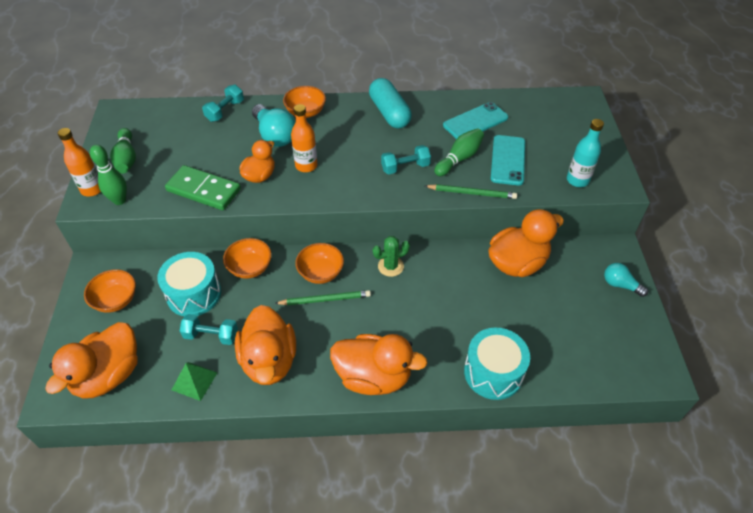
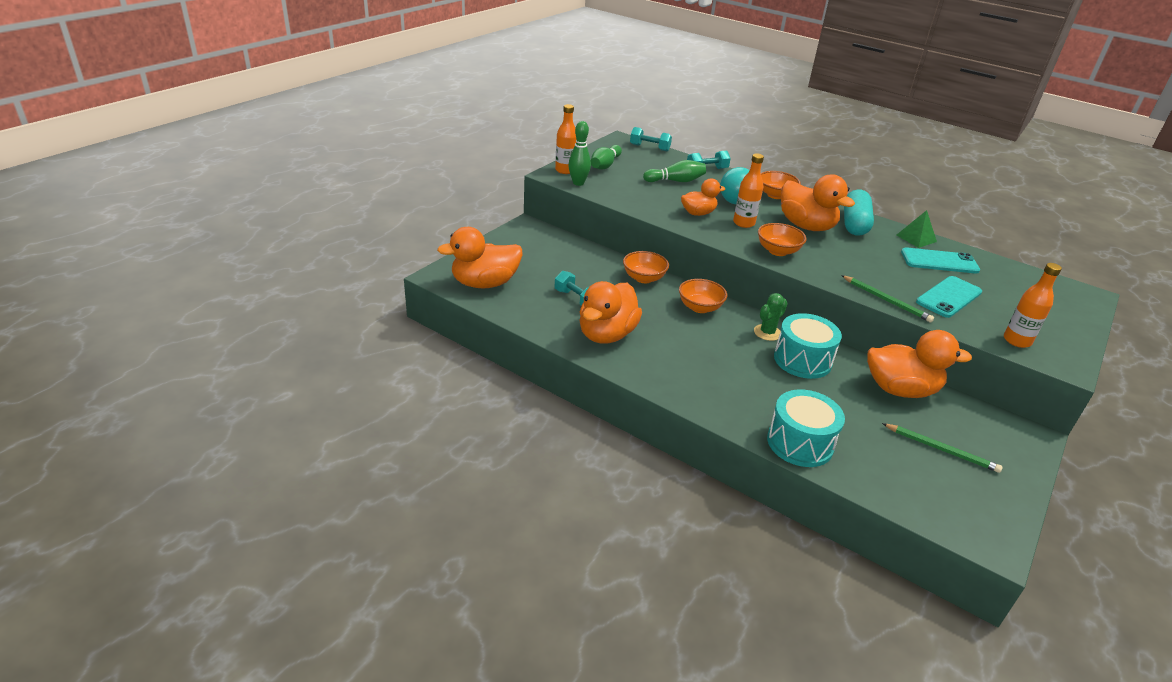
camera: 35 degrees right, 15 degrees down
orange bowl [84,269,136,313] -> orange bowl moved to [758,223,807,256]
turquoise drum [157,252,221,316] -> turquoise drum moved to [774,313,842,379]
green domino [165,165,241,210] -> none
green pyramid [172,362,217,401] -> green pyramid moved to [897,210,937,248]
green pencil [274,290,371,305] -> green pencil moved to [882,423,1003,473]
orange duck [330,334,428,395] -> orange duck moved to [781,174,855,231]
green cactus [373,236,410,277] -> green cactus turned 60 degrees counterclockwise [754,293,788,341]
turquoise dumbbell [381,145,431,174] -> turquoise dumbbell moved to [630,127,672,151]
green bowling pin [434,128,484,176] -> green bowling pin moved to [643,160,706,182]
turquoise bottle [567,119,604,187] -> orange bottle [1004,263,1062,348]
turquoise light bulb [604,263,648,297] -> none

